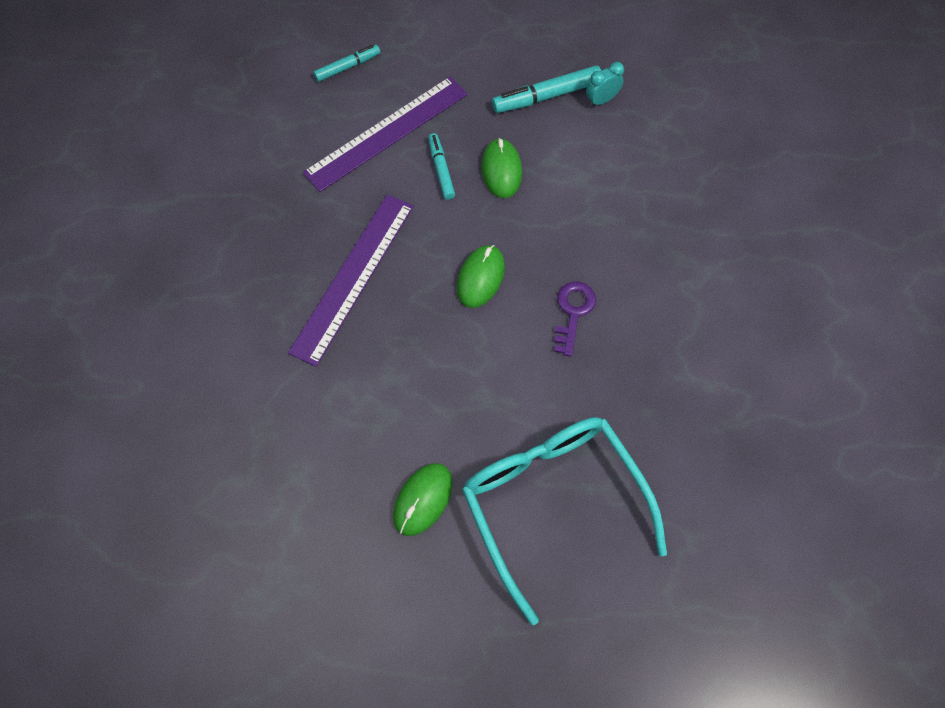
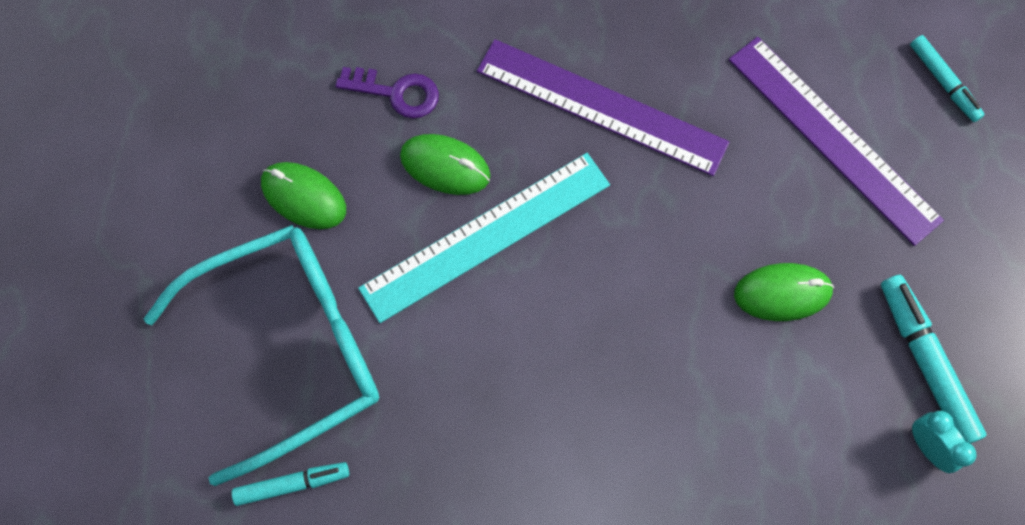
camera: 90 degrees right, 5 degrees up
turquoise marker [428,133,455,200] -> turquoise marker moved to [232,462,349,506]
green mouse [457,245,505,308] -> green mouse moved to [400,134,491,195]
purple key [554,282,596,356] -> purple key moved to [335,67,439,119]
none -> turquoise ruler [358,153,610,323]

